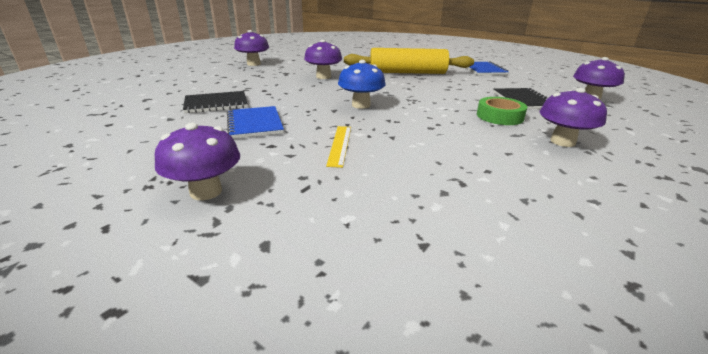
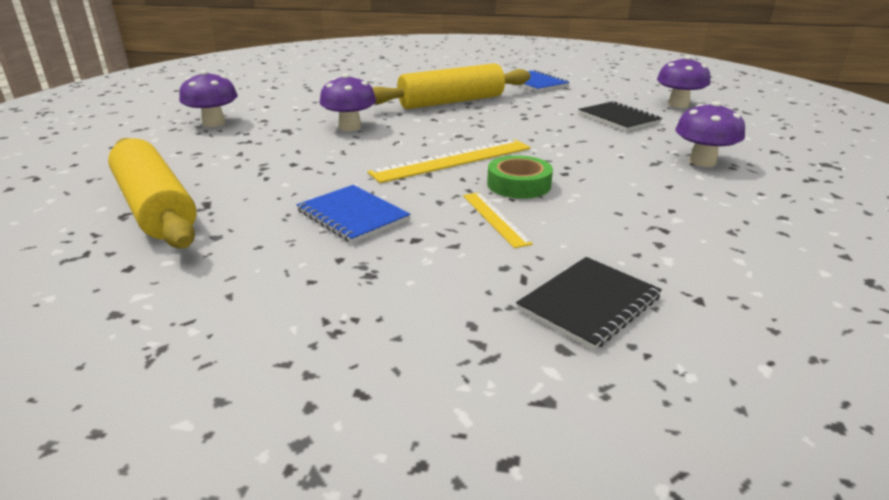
camera: 25 degrees left, 0 degrees up
purple mushroom [155,123,240,200] -> none
black notebook [183,91,248,113] -> black notebook moved to [516,257,662,350]
blue mushroom [338,60,386,109] -> yellow ruler [367,139,531,183]
green tape [477,97,527,125] -> green tape moved to [487,155,553,199]
none -> yellow rolling pin [108,138,197,249]

